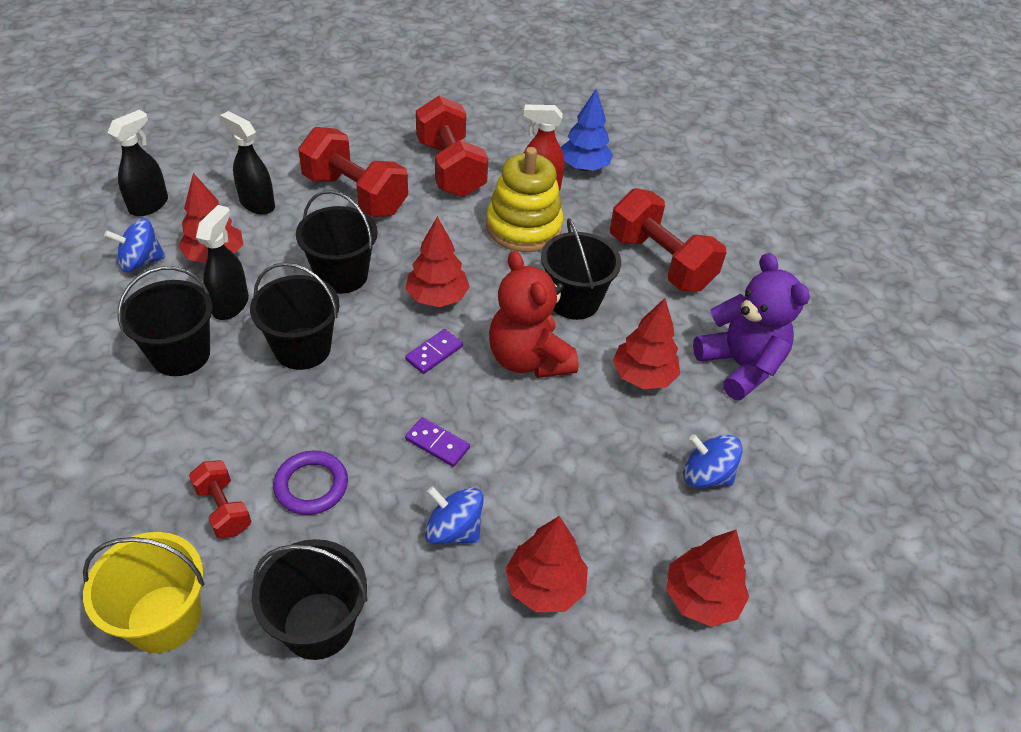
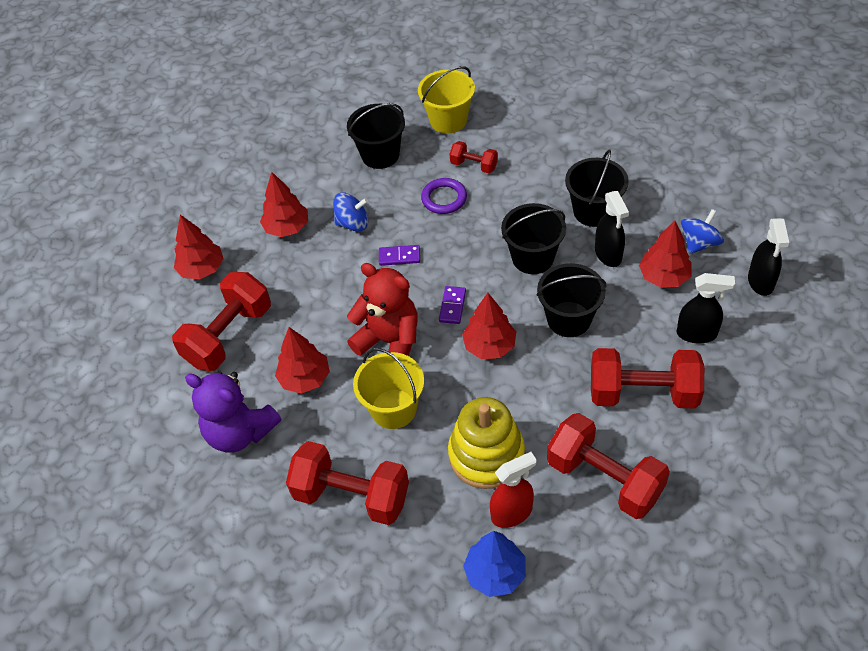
camera: 155 degrees right, 5 degrees up
black bucket [541,218,621,320] -> yellow bucket [353,348,424,429]
blue spinning top [683,434,742,488] -> red dumbbell [172,272,271,371]

